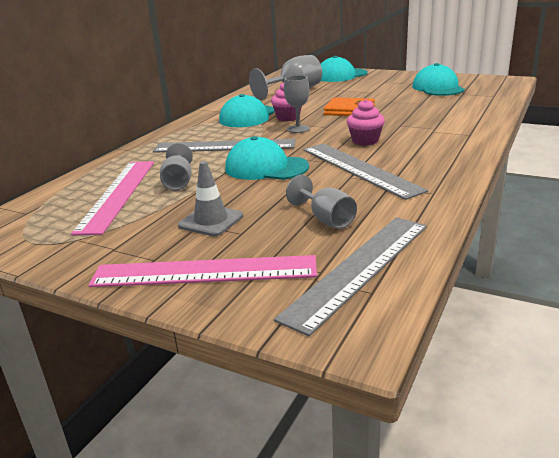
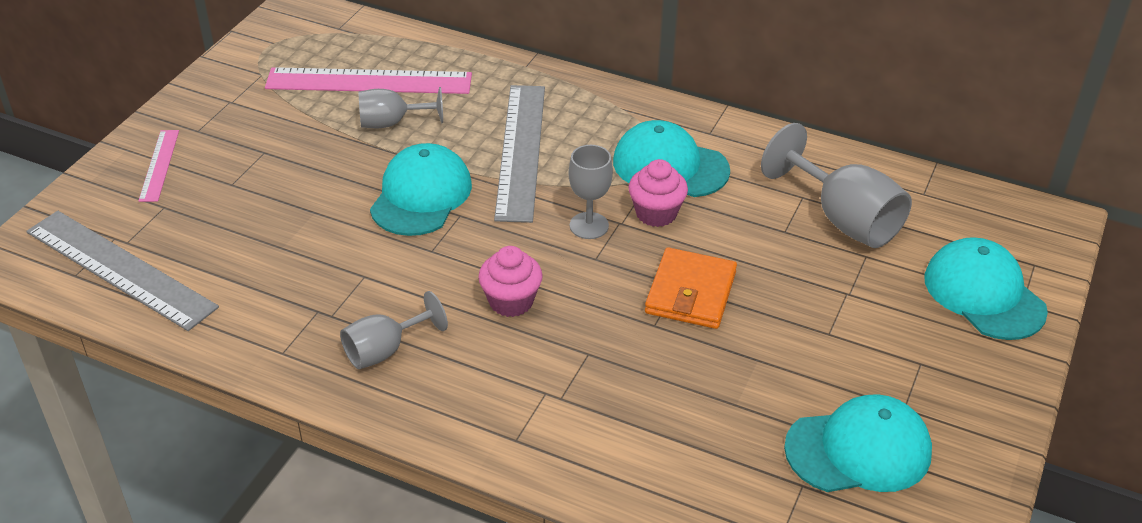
camera: 85 degrees right, 15 degrees up
pink ruler [88,255,317,287] -> pink ruler [138,130,179,202], size x0.51
grey traffic cone [178,161,243,236] -> none
grey goblet [286,175,357,229] -> grey goblet moved to [340,291,448,369]
grey ruler [303,143,428,200] -> none

